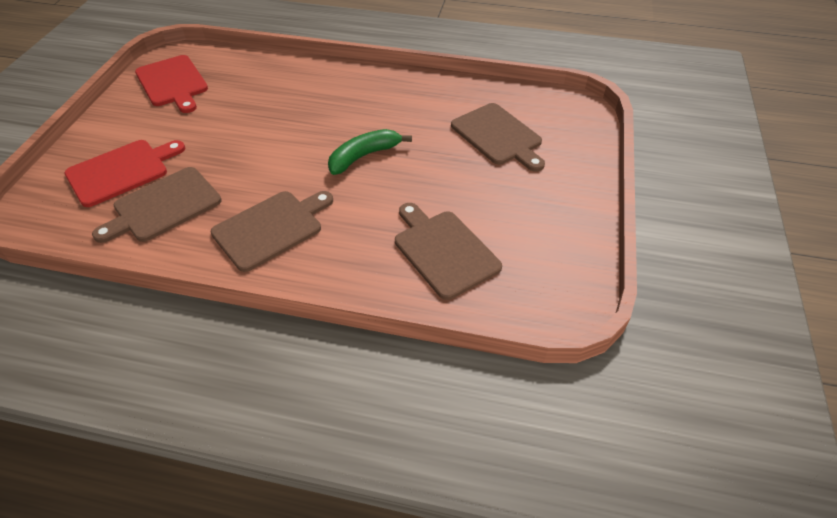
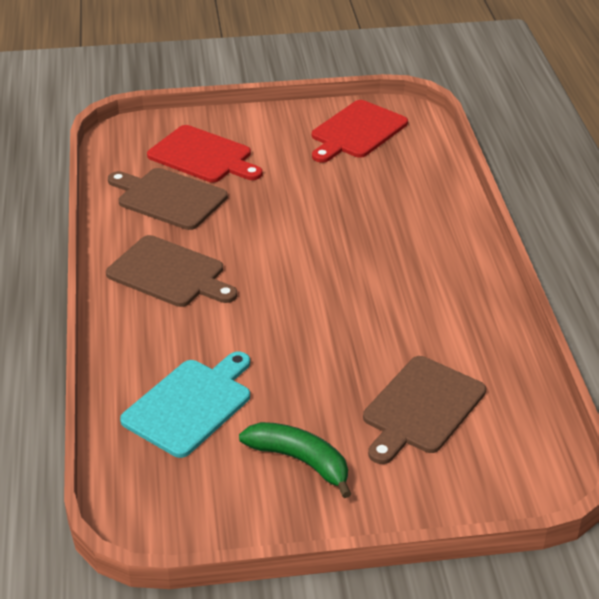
camera: 70 degrees right, 10 degrees down
green banana [328,129,412,175] -> green banana moved to [239,422,351,498]
brown cutting board [395,203,502,300] -> turquoise cutting board [120,351,250,458]

